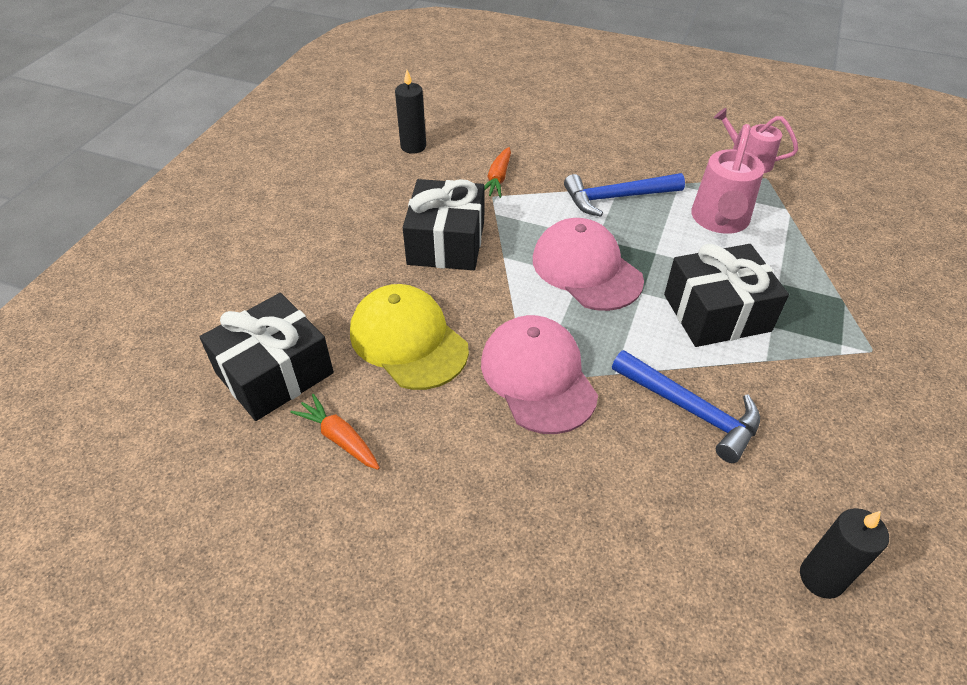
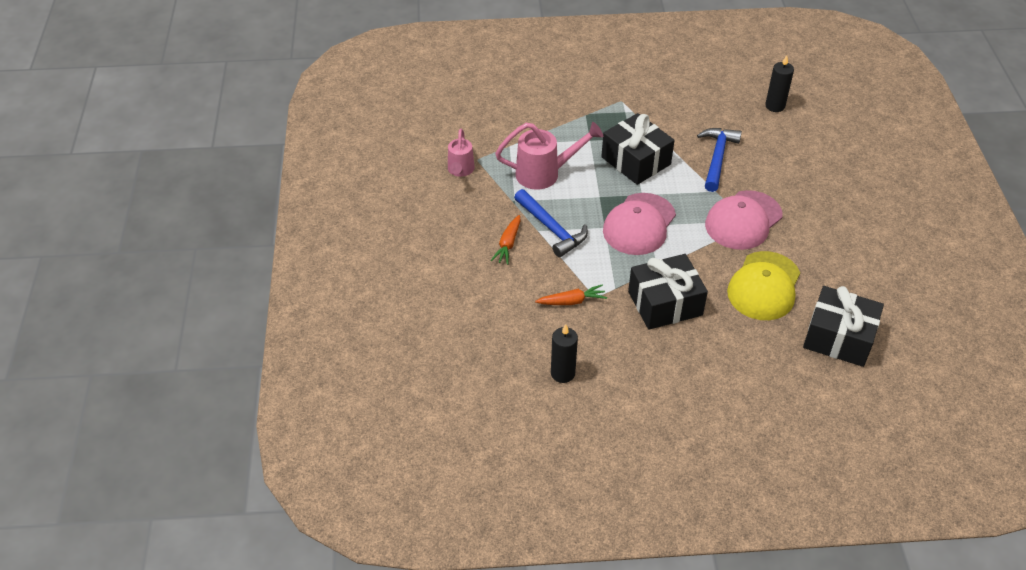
camera: 115 degrees left, 0 degrees up
orange carrot [290,394,380,470] -> orange carrot moved to [491,215,521,265]

